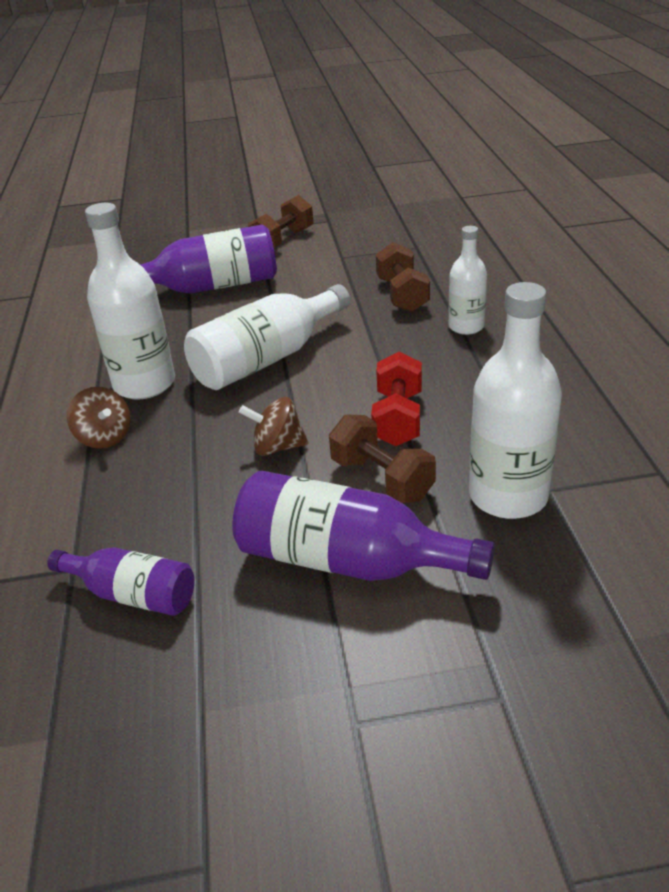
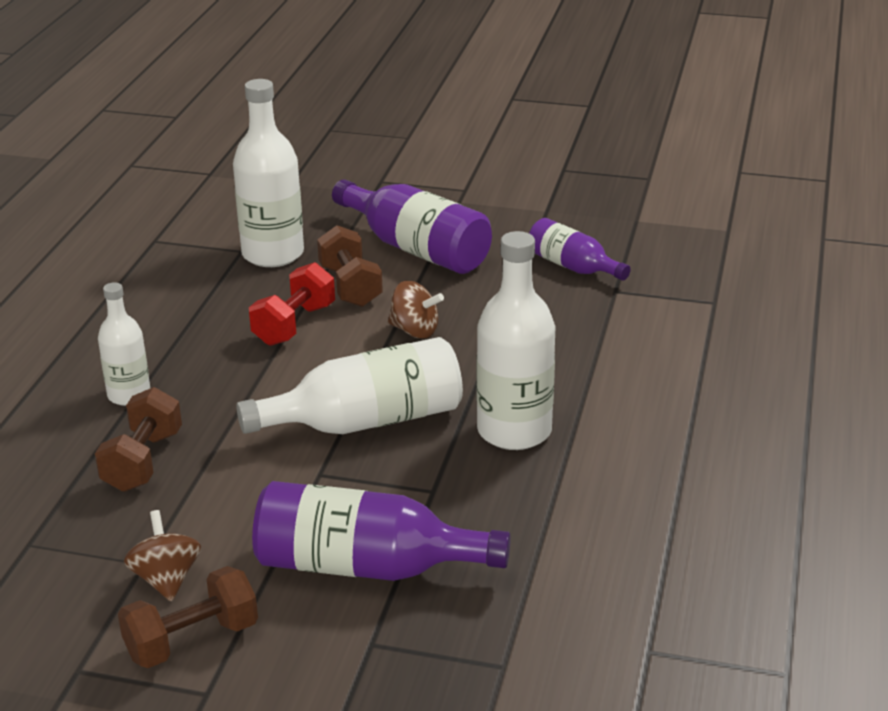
camera: 160 degrees left, 5 degrees down
brown spinning top [67,387,130,449] -> brown spinning top moved to [124,510,201,602]

